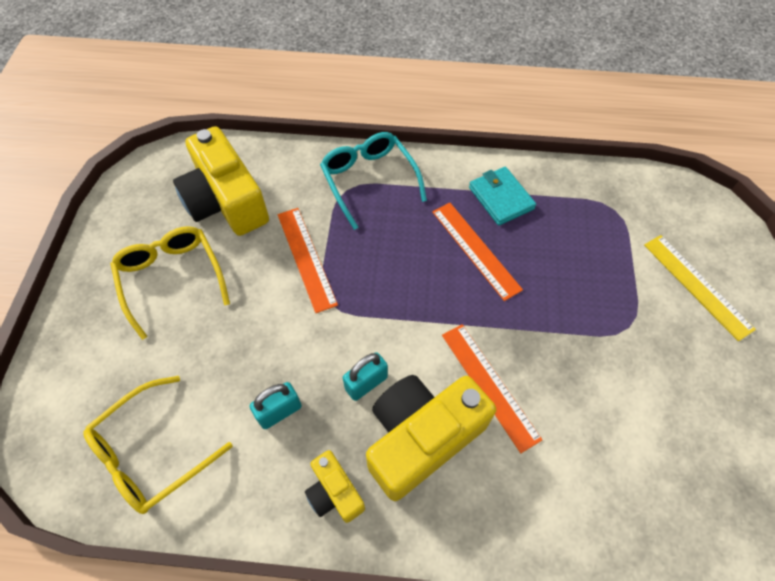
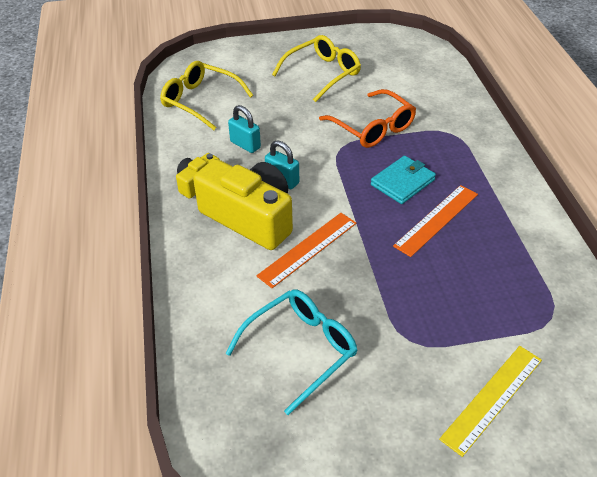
camera: 75 degrees right, 15 degrees down
yellow camera [173,126,269,236] -> none
orange ruler [278,208,338,313] -> orange glasses [319,89,416,148]
turquoise glasses [320,132,427,230] -> turquoise glasses moved to [225,289,357,415]
turquoise wallet [469,167,536,226] -> turquoise wallet moved to [371,156,436,204]

